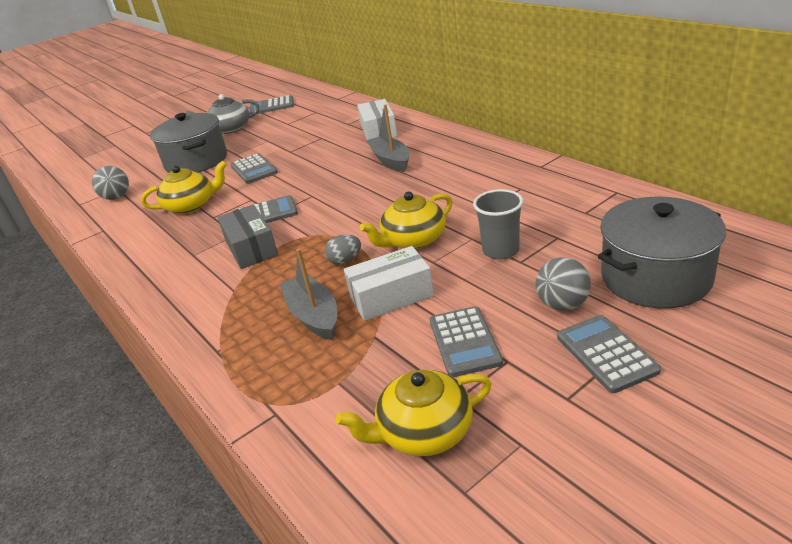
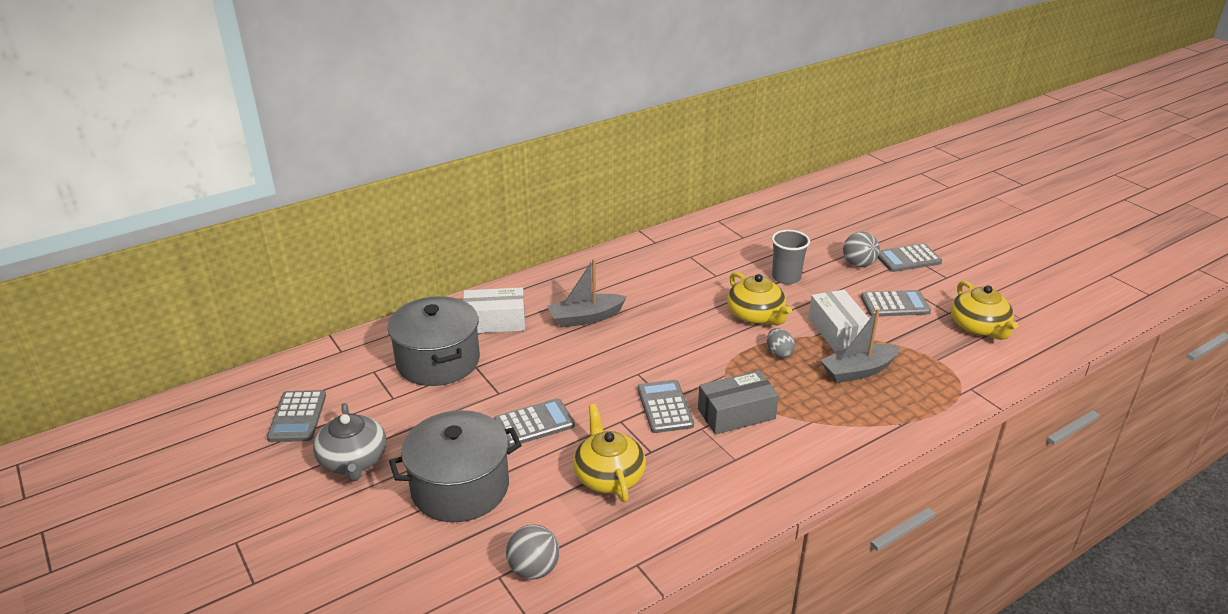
camera: 90 degrees left, 0 degrees up
grey pot [598,197,726,309] -> grey pot moved to [388,296,480,386]

